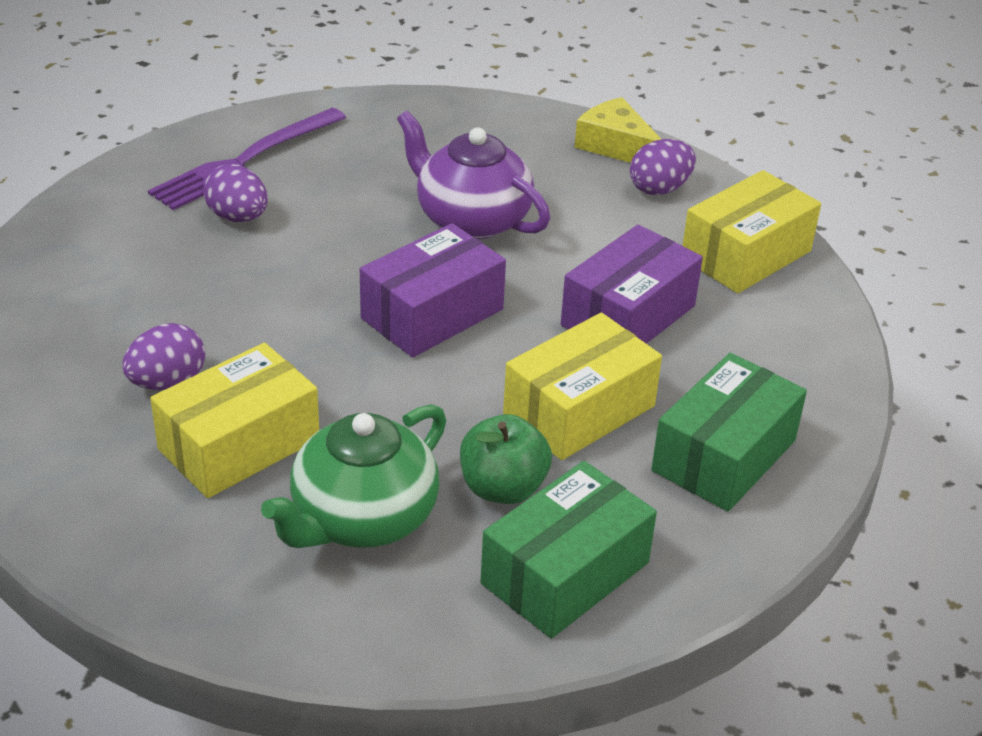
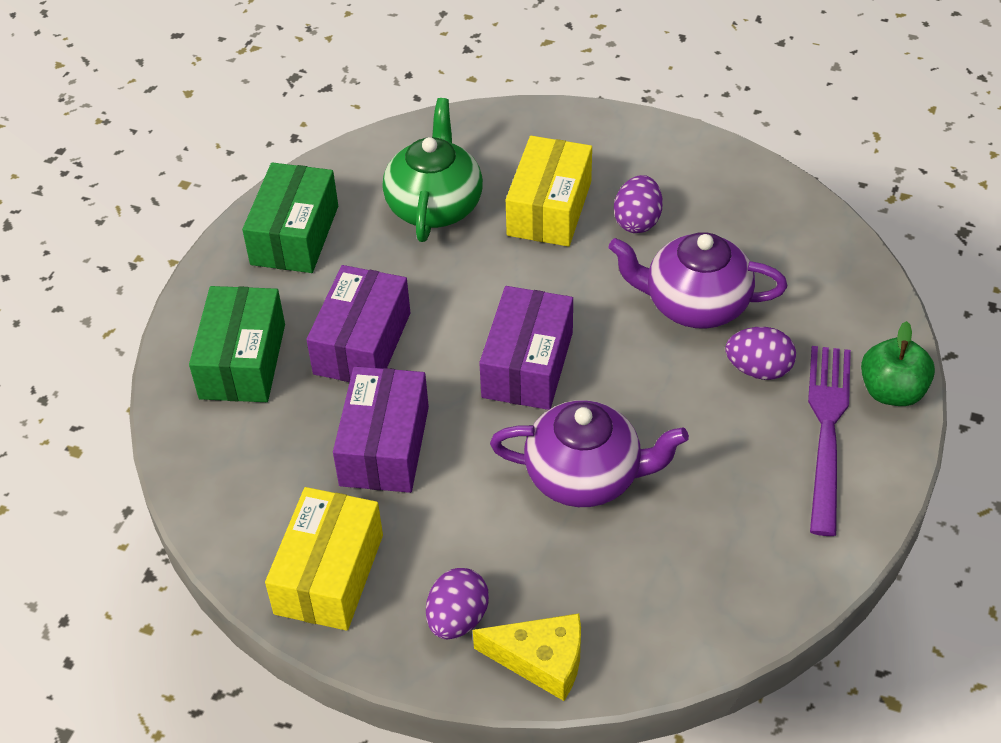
camera: 150 degrees right, 10 degrees up
green apple [460,414,552,504] -> green apple moved to [861,321,935,406]
yellow box [503,312,662,460] -> purple box [306,265,410,382]
none -> purple teapot [608,232,787,329]

